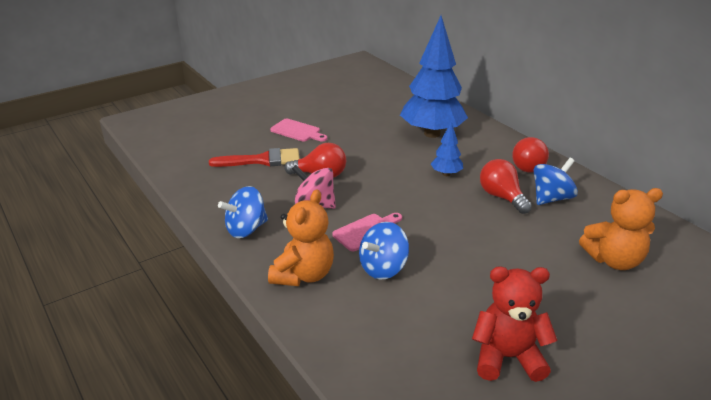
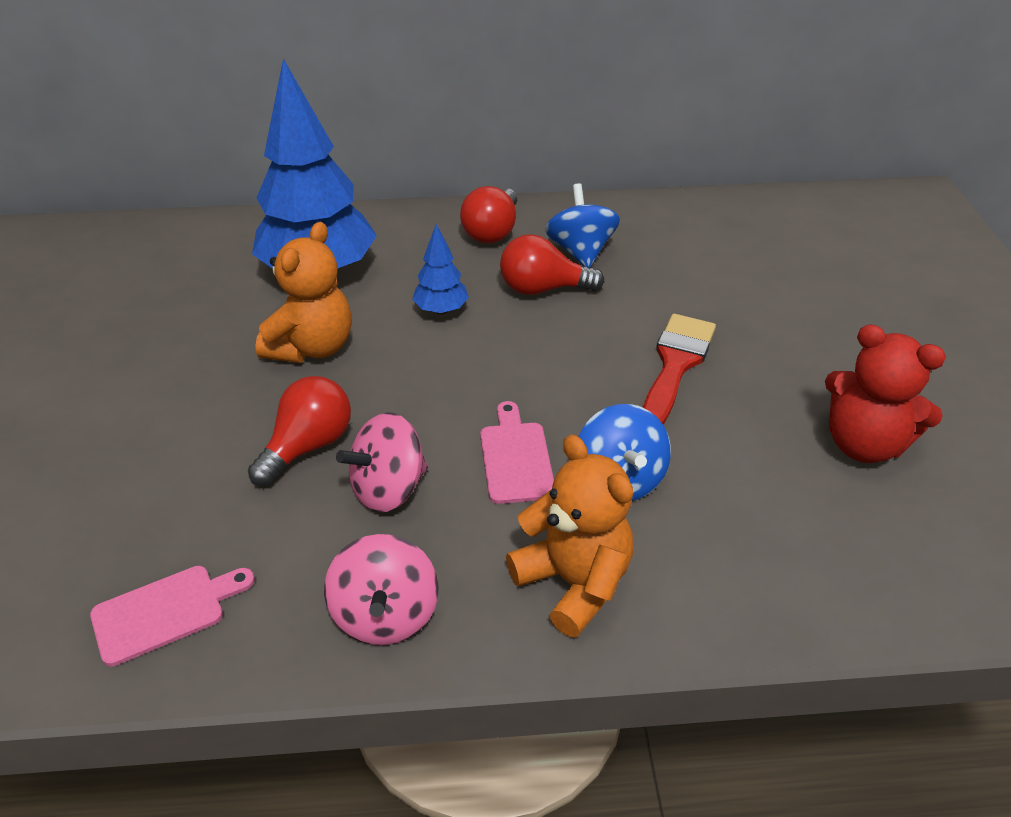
camera: 60 degrees left, 10 degrees up
red brush [209,148,300,167] -> red brush moved to [643,314,716,425]
blue spinning top [218,186,268,238] -> pink spinning top [324,534,439,645]
pink cutting board [270,119,327,142] -> pink cutting board moved to [90,566,255,666]
red teddy bear [472,266,558,382] -> red teddy bear turned 90 degrees counterclockwise [825,324,946,463]
red light bulb [512,137,549,173] -> red light bulb turned 60 degrees clockwise [460,186,517,243]
orange teddy bear [579,188,663,270] -> orange teddy bear moved to [255,222,352,363]

